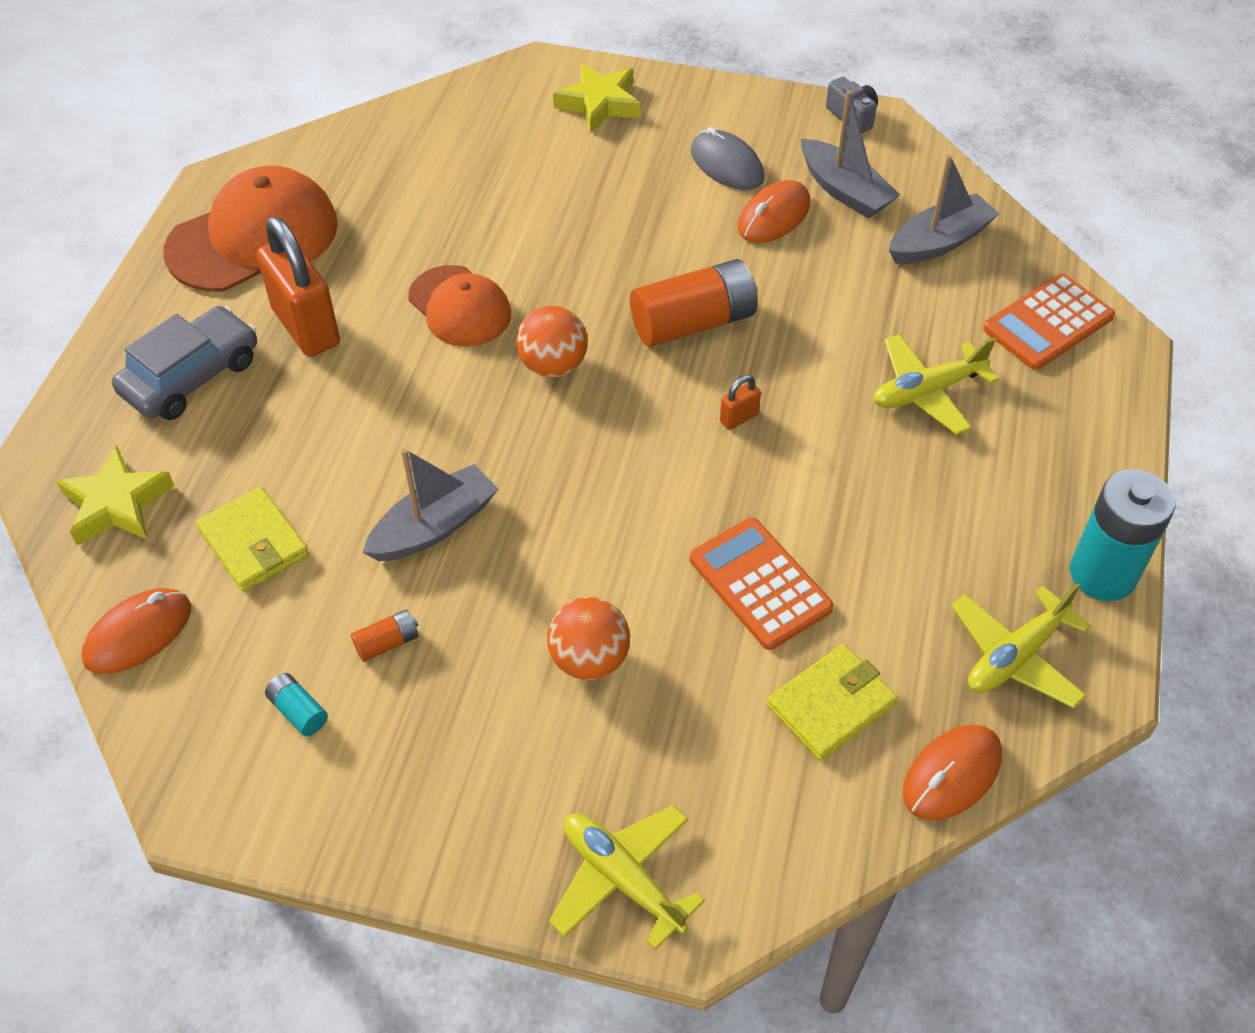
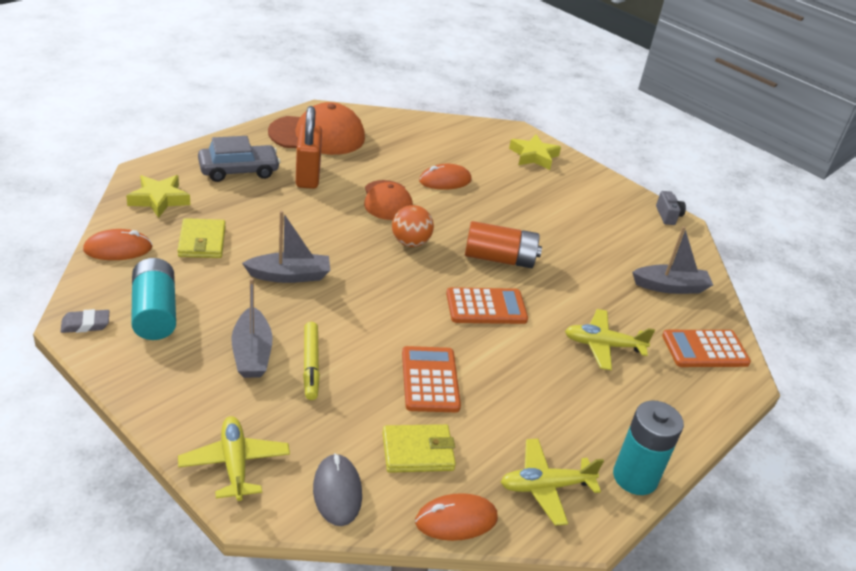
camera: 25 degrees right, 15 degrees down
turquoise battery [265,673,328,736] -> turquoise battery [131,258,176,340], size x2.24
orange battery [351,609,418,662] -> none
orange ball [547,597,630,680] -> yellow marker [303,322,320,400]
grey mouse [691,127,764,190] -> grey mouse moved to [313,453,362,526]
orange padlock [720,375,761,430] -> orange calculator [446,287,528,324]
orange mouse [738,180,810,243] -> orange mouse moved to [419,164,472,190]
grey boat [801,91,900,218] -> grey boat moved to [231,278,273,378]
none -> grey eraser [60,309,109,333]

